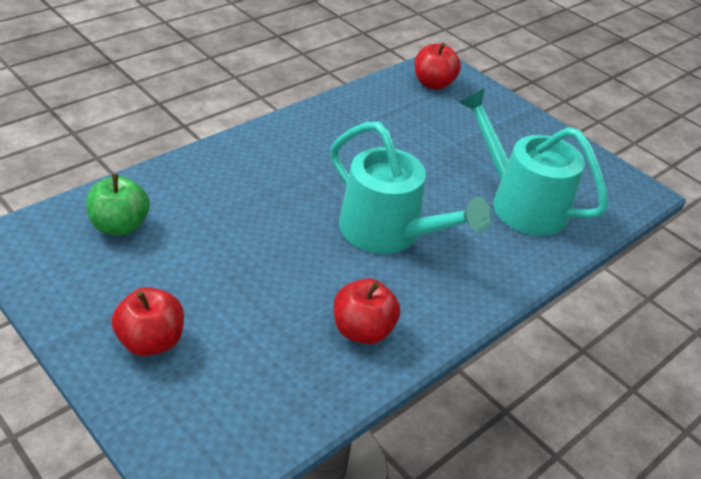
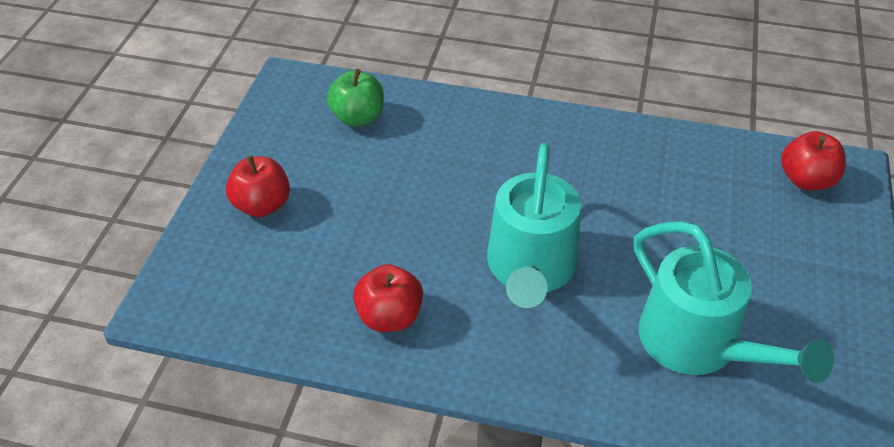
camera: 60 degrees right, 5 degrees up
turquoise watering can [458,88,608,236] -> turquoise watering can turned 135 degrees clockwise [634,221,834,383]

